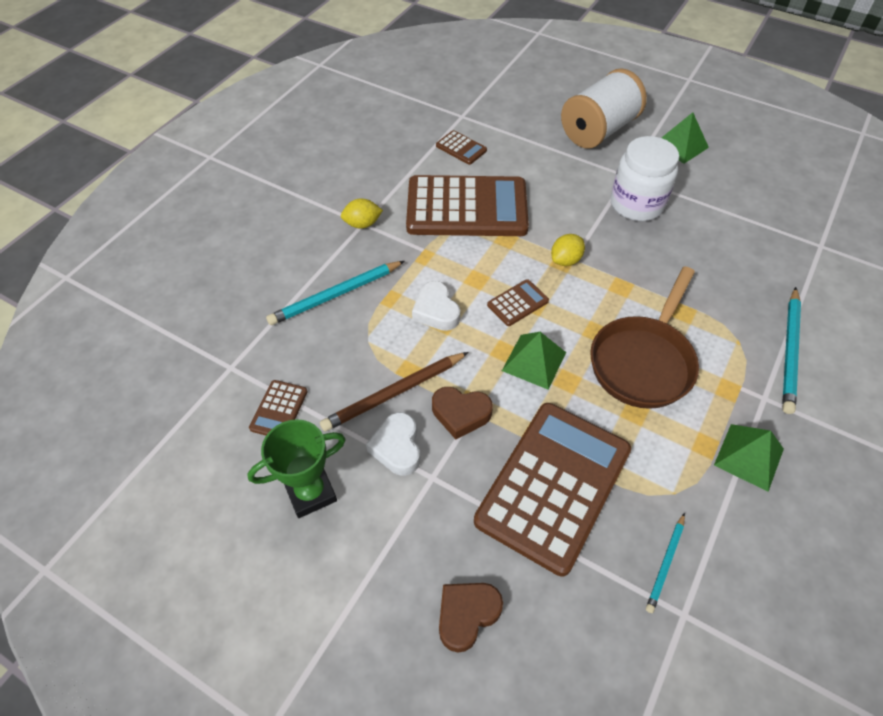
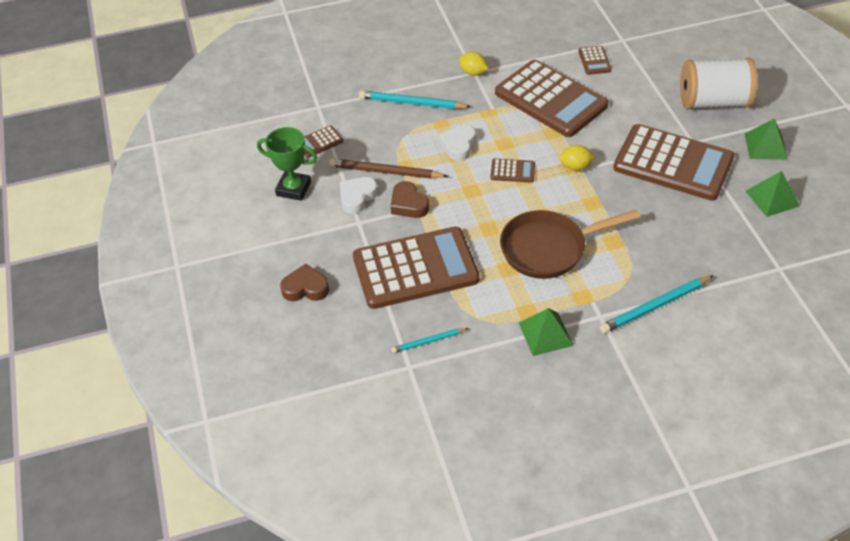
camera: 45 degrees right, 5 degrees down
green pyramid [502,332,566,390] -> green pyramid moved to [746,171,800,217]
white jar [610,136,679,221] -> brown calculator [613,124,734,201]

